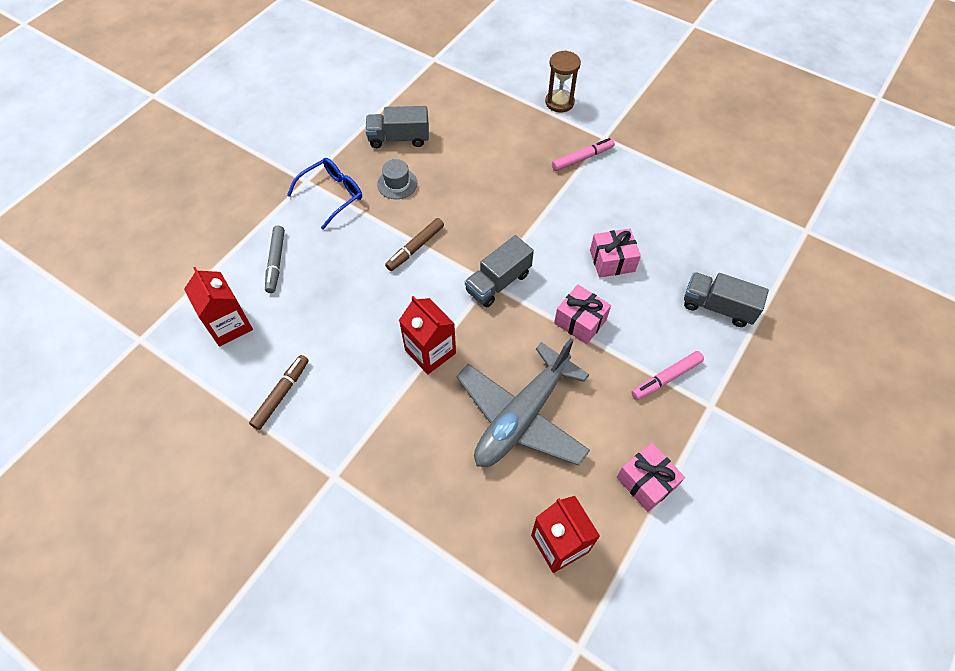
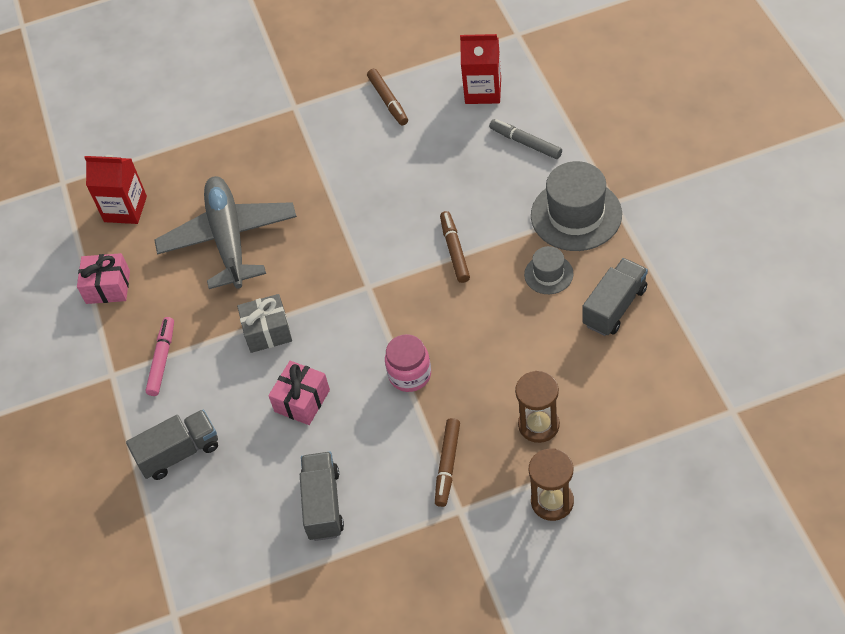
camera: 135 degrees right, 5 degrees down
blue glasses [287,158,362,230] -> grey hat [531,161,622,251]
red carton [399,296,456,374] -> none
grey truck [465,235,534,307] -> grey truck moved to [300,452,344,541]
pink marker [552,138,615,171] -> brown marker [435,418,460,507]
pink gift [554,285,611,344] -> grey gift [237,294,292,353]
none -> pink jar [385,334,431,392]
none -> brown hourglass [515,371,560,443]

